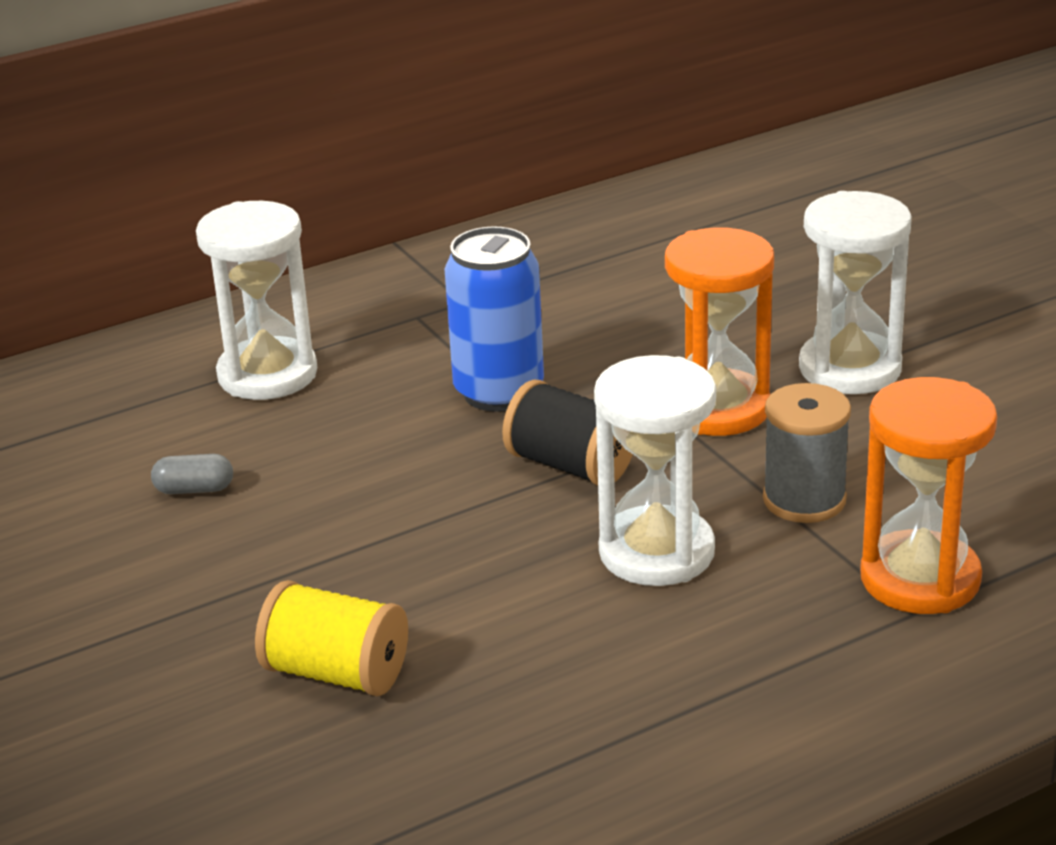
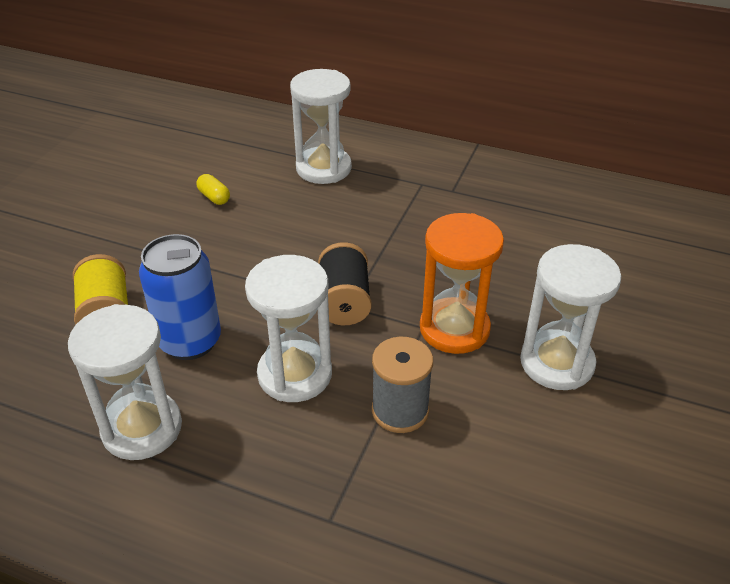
camera: 50 degrees right, 10 degrees up
grey capsule [151,454,233,494] -> yellow capsule [196,174,230,205]
blue can [444,227,544,412] -> blue can moved to [139,234,221,360]
orange hourglass [860,377,997,614] -> none
none -> white hourglass [68,304,182,460]

